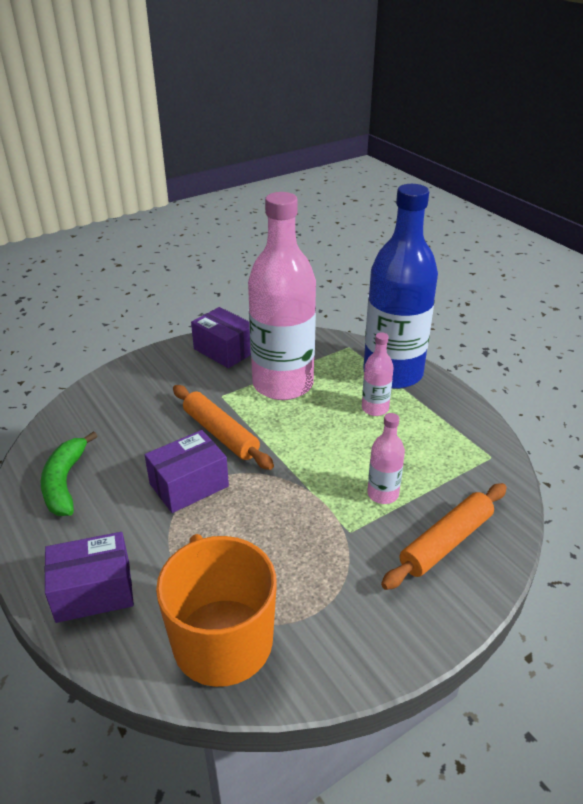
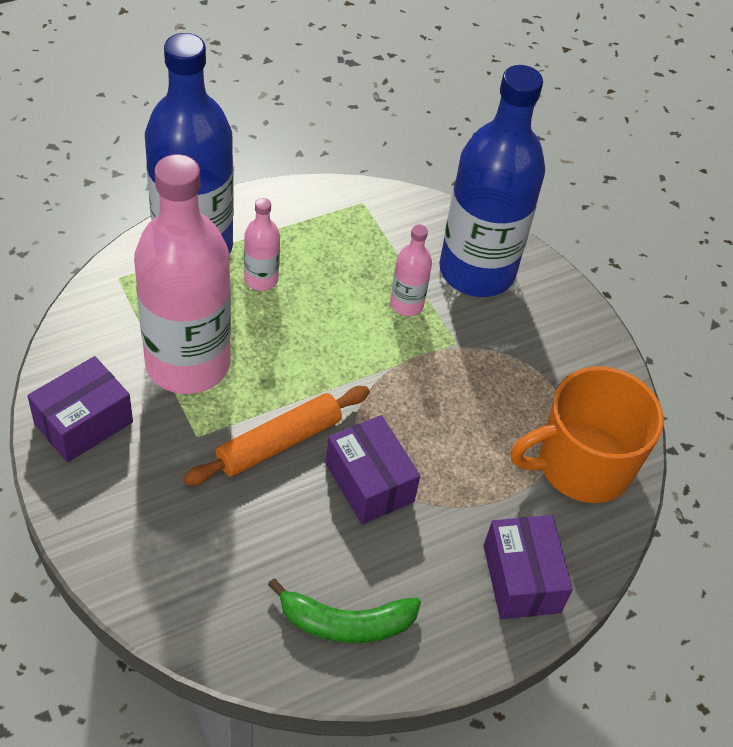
camera: 90 degrees left, 15 degrees up
orange rolling pin [381,483,507,590] -> blue bottle [439,65,545,297]

